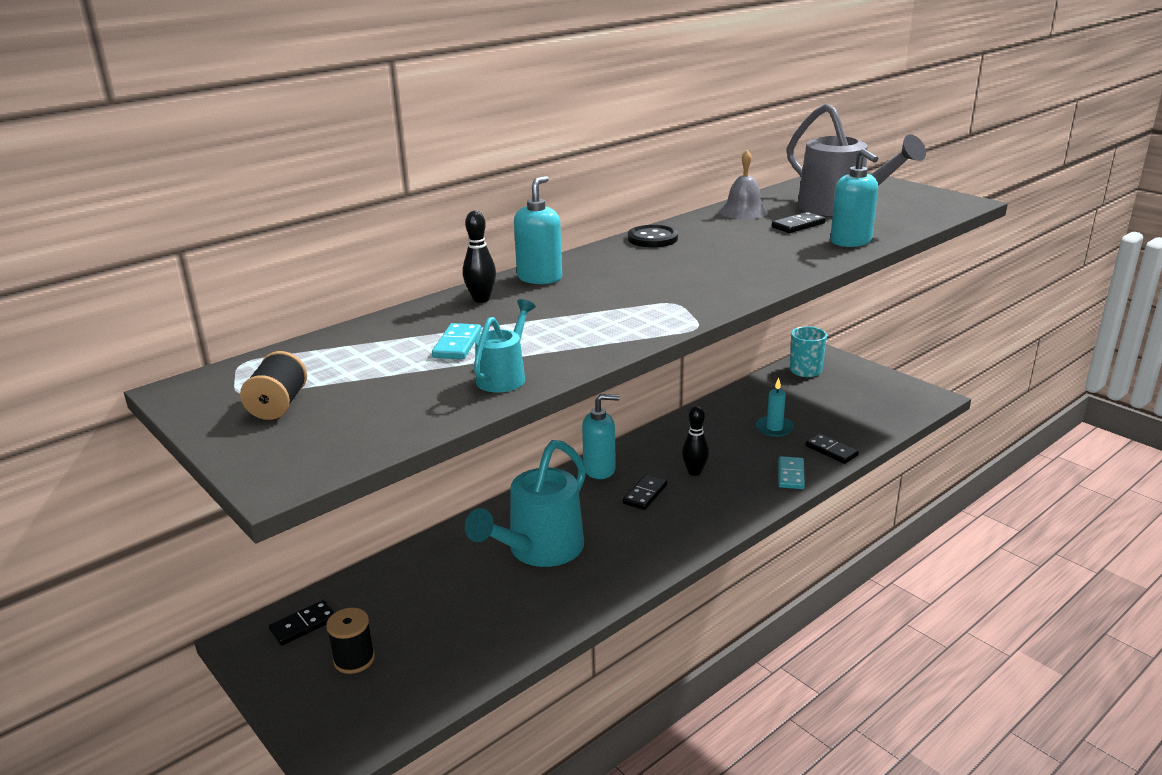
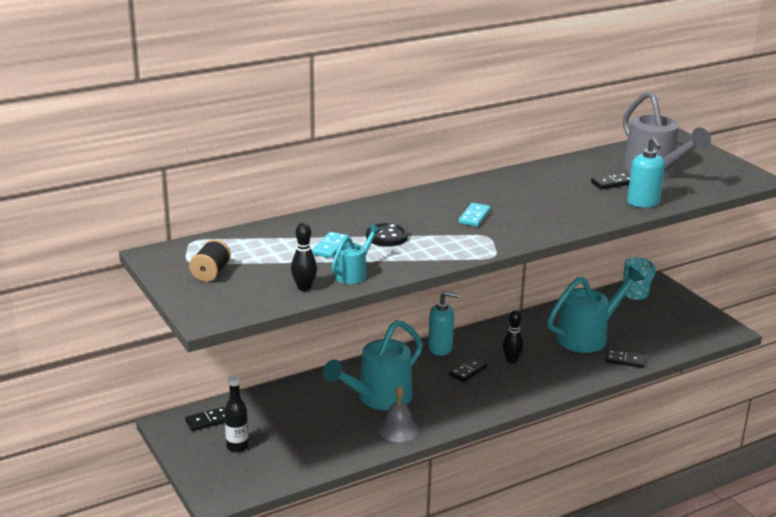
camera: 10 degrees right, 0 degrees up
black spool [326,608,375,674] -> black bottle [224,375,249,453]
black bowling pin [463,211,496,303] -> black bowling pin moved to [291,223,317,291]
turquoise soap dispenser [514,176,562,284] -> none
black button [628,225,678,247] -> black button moved to [366,223,408,247]
grey bell [720,150,768,219] -> grey bell moved to [378,386,419,442]
turquoise candle [756,378,794,437] -> turquoise watering can [547,266,645,353]
turquoise domino [779,456,805,489] -> turquoise domino moved to [458,203,491,227]
black domino [806,434,859,464] -> black domino turned 45 degrees counterclockwise [605,349,645,368]

